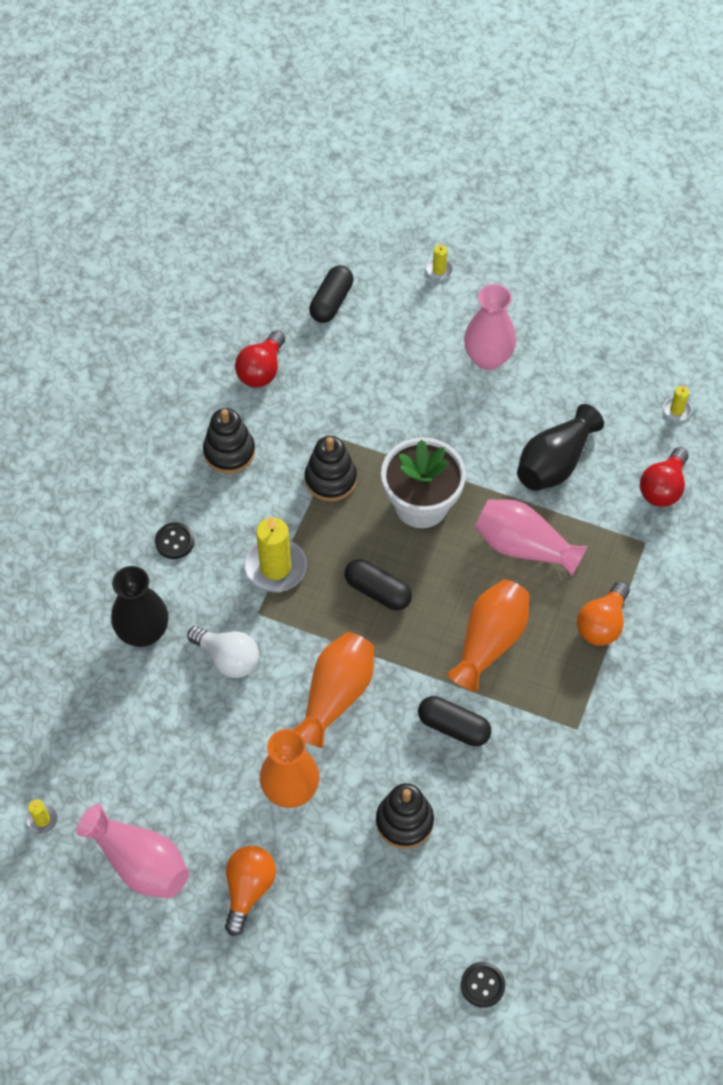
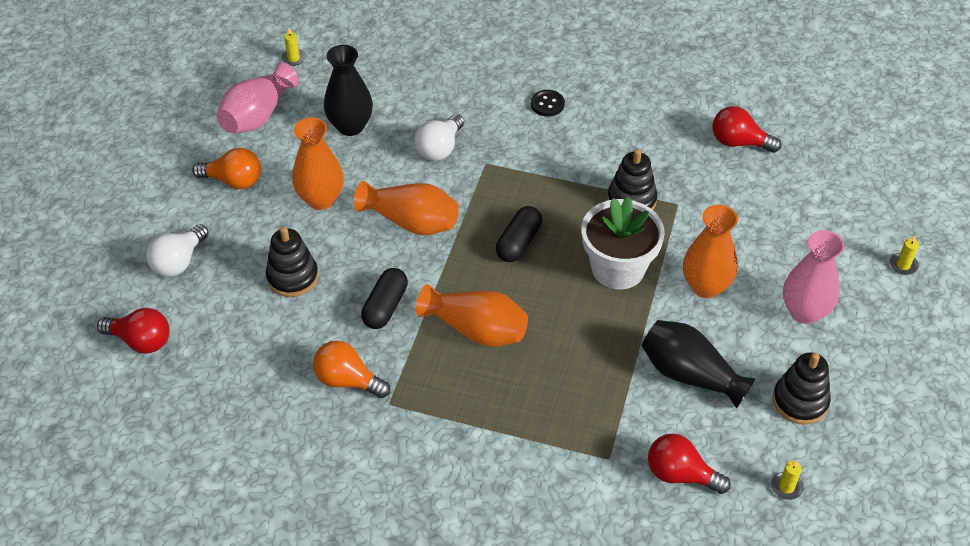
camera: 85 degrees right, 10 degrees down
black vase [111,566,168,647] -> black vase moved to [324,45,373,136]
black stacking toy [203,408,255,474] -> black stacking toy moved to [773,353,831,425]
yellow candle [244,517,307,592] -> none
black capsule [309,265,354,323] -> none
black button [461,962,505,1008] -> red light bulb [97,308,170,354]
pink vase [475,499,587,577] -> none
orange light bulb [577,581,630,646] -> orange light bulb moved to [313,341,390,398]
none -> white light bulb [146,224,209,277]
none -> orange vase [683,205,738,298]

